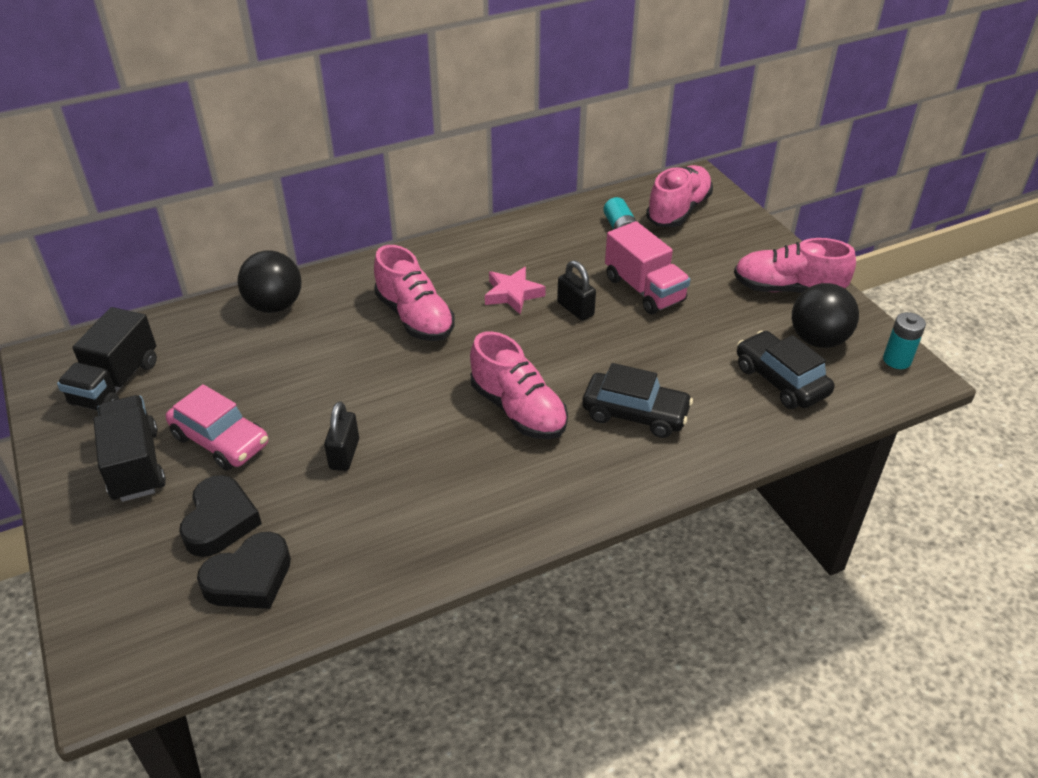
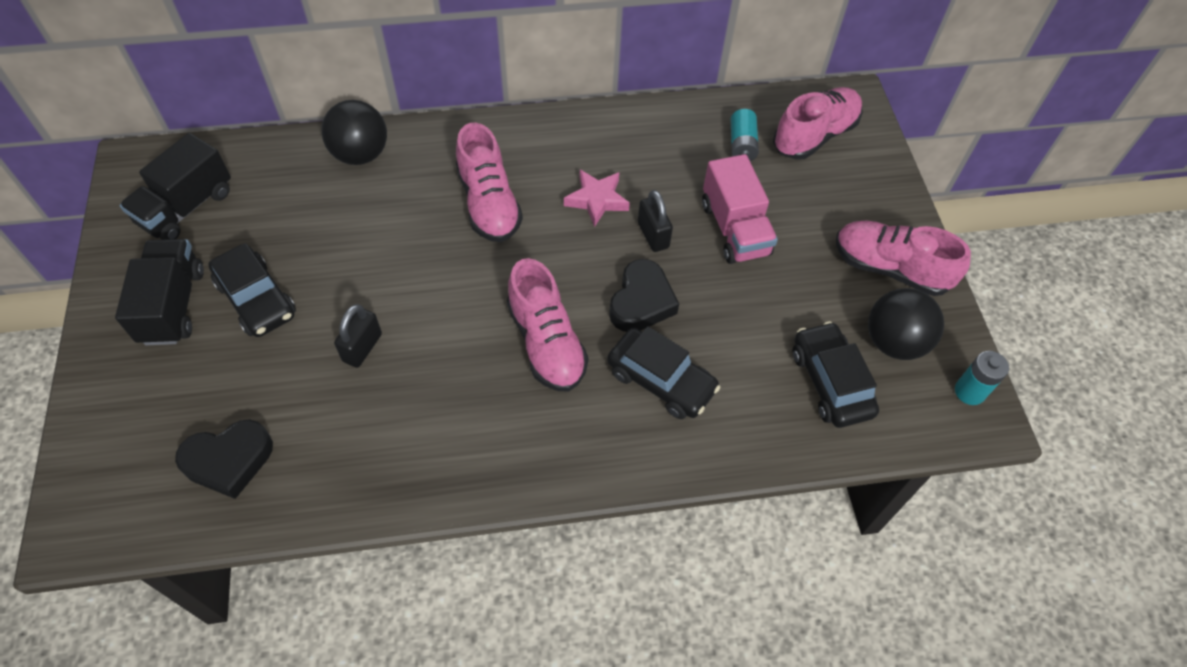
camera: 15 degrees right, 15 degrees up
pink car [166,384,268,470] -> black car [209,243,296,337]
black heart [179,475,262,557] -> black heart moved to [609,259,679,332]

